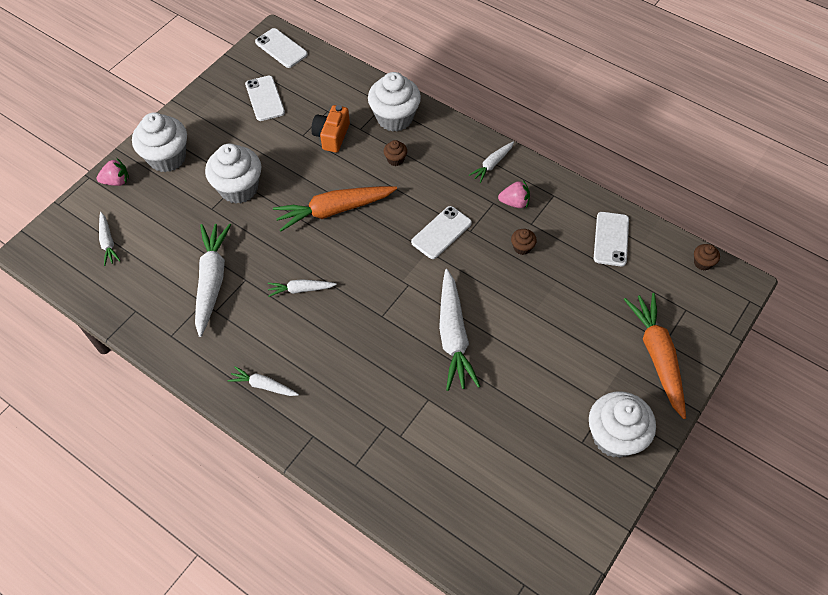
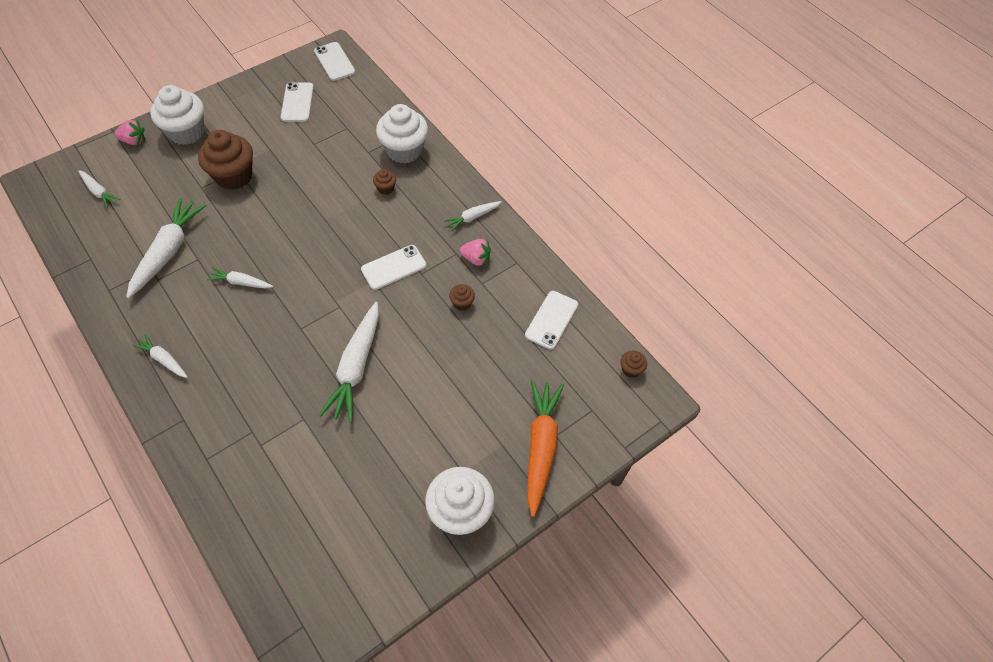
camera: 15 degrees right, 0 degrees up
white carrot [99,212,120,266] -> white carrot turned 45 degrees counterclockwise [78,170,120,208]
white cupcake [205,144,262,204] -> brown cupcake [198,130,253,190]
orange carrot [273,186,397,231] -> none
orange camera [311,105,350,153] -> none

